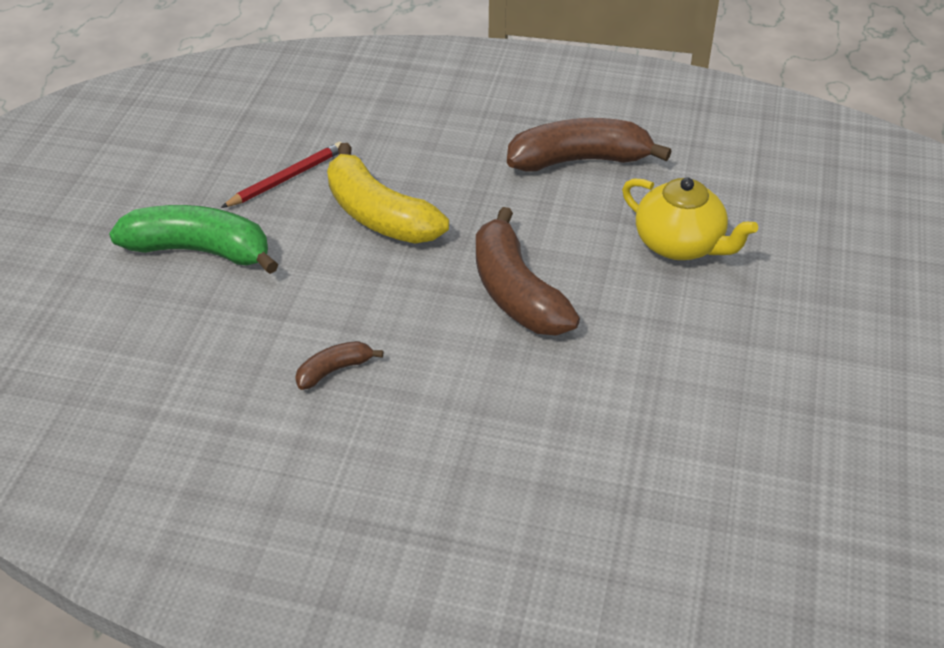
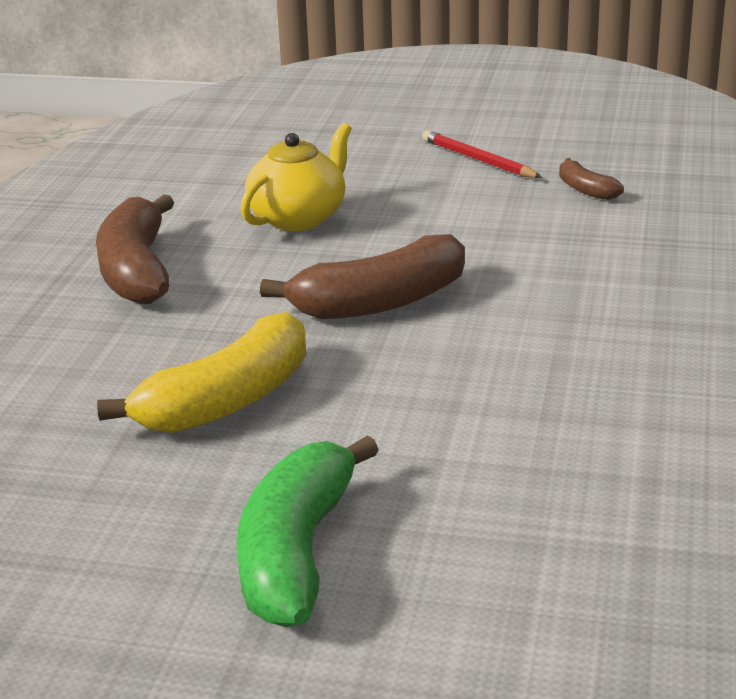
camera: 90 degrees left, 15 degrees down
red pencil [221,142,342,208] -> red pencil moved to [422,130,542,178]
brown banana [295,341,383,390] -> brown banana moved to [559,158,624,200]

